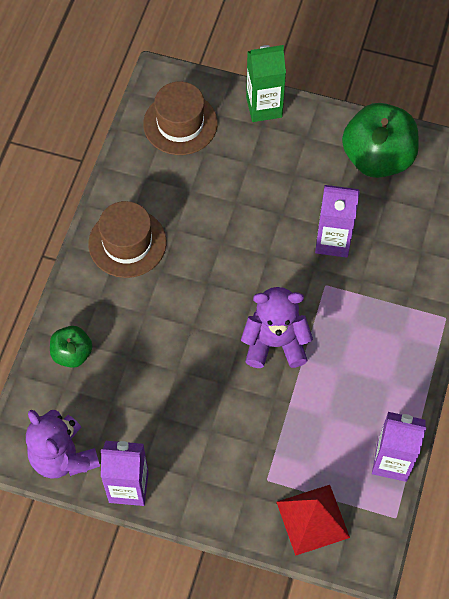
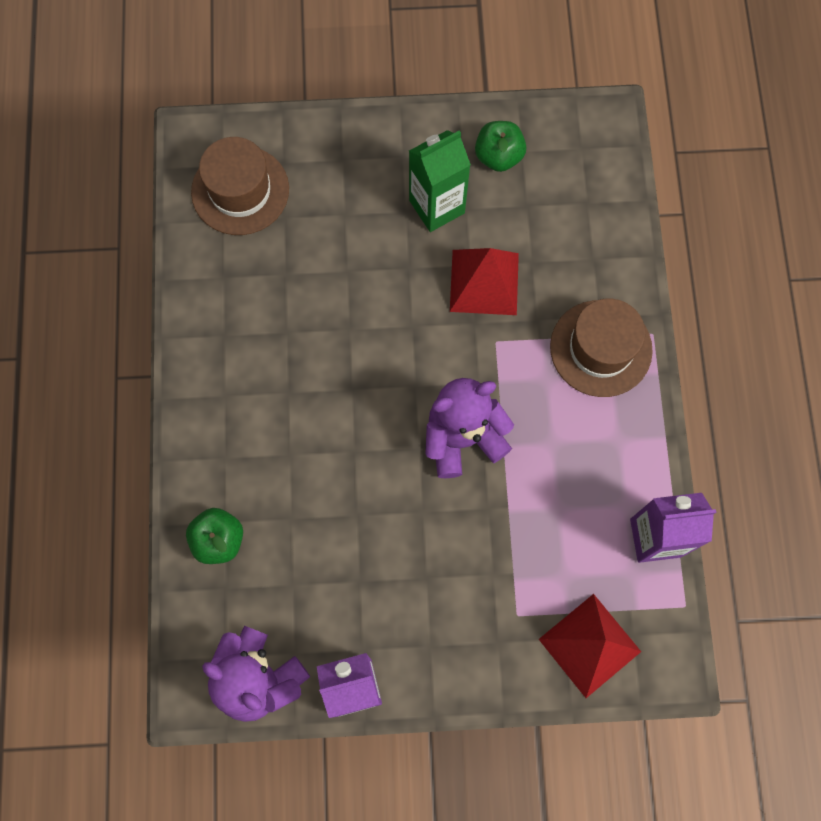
camera: 20 degrees left, 10 degrees up
brown hat [88,201,167,278] -> brown hat moved to [550,299,653,397]
green carton [246,45,286,122] -> green carton moved to [409,130,471,232]
purple carton [315,185,360,258] -> red pyramid [450,248,519,315]
green apple [342,103,419,178] -> green apple [475,121,526,172], size x0.52

